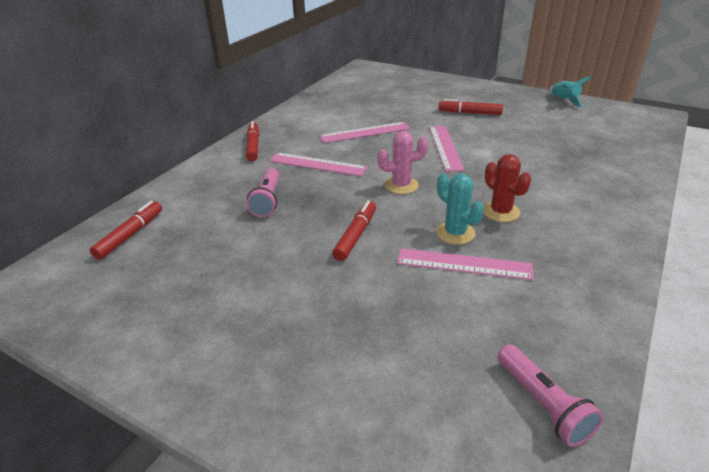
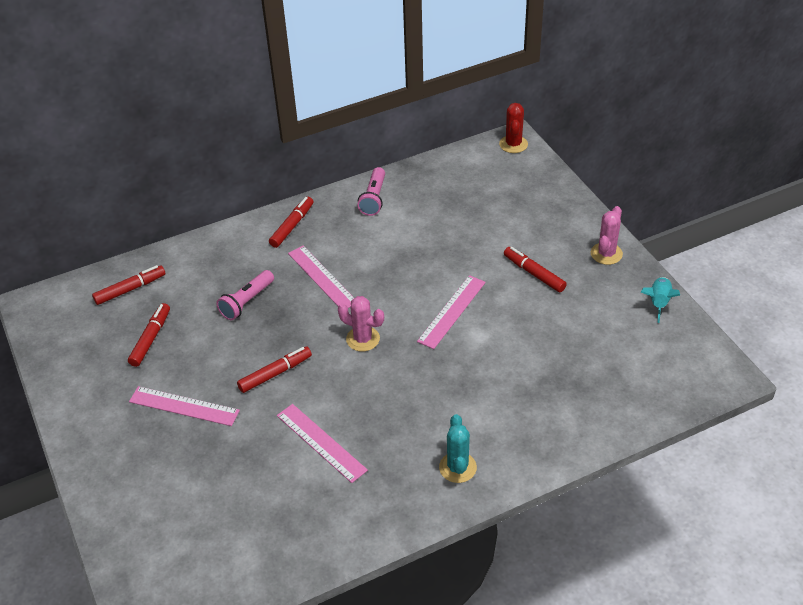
camera: 35 degrees right, 10 degrees up
pink ruler [319,122,410,143] -> pink ruler moved to [129,386,240,426]
turquoise cactus [436,174,484,245] -> turquoise cactus moved to [439,414,477,483]
red cactus [483,154,531,222] -> red cactus moved to [499,103,528,153]
pink flashlight [498,345,603,447] -> pink flashlight moved to [357,167,385,216]
none -> red marker [128,303,170,367]
none -> pink cactus [591,206,623,265]

